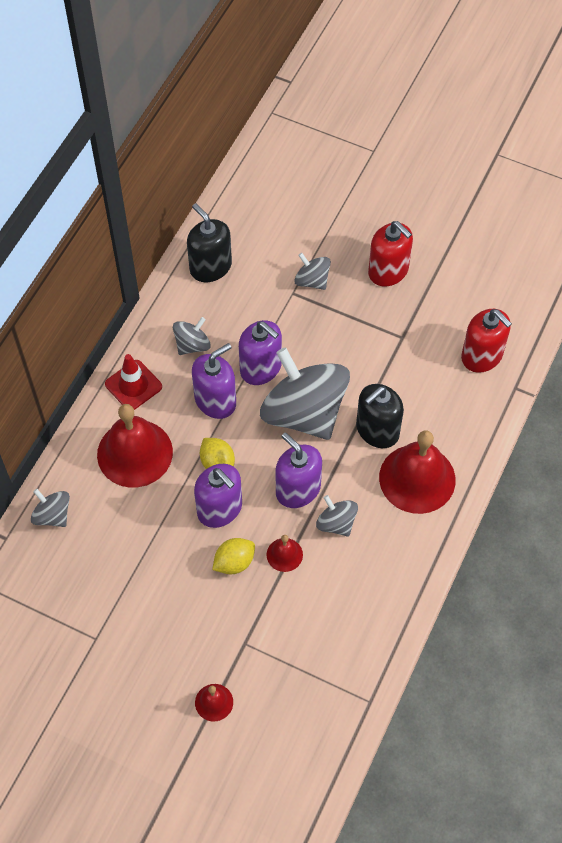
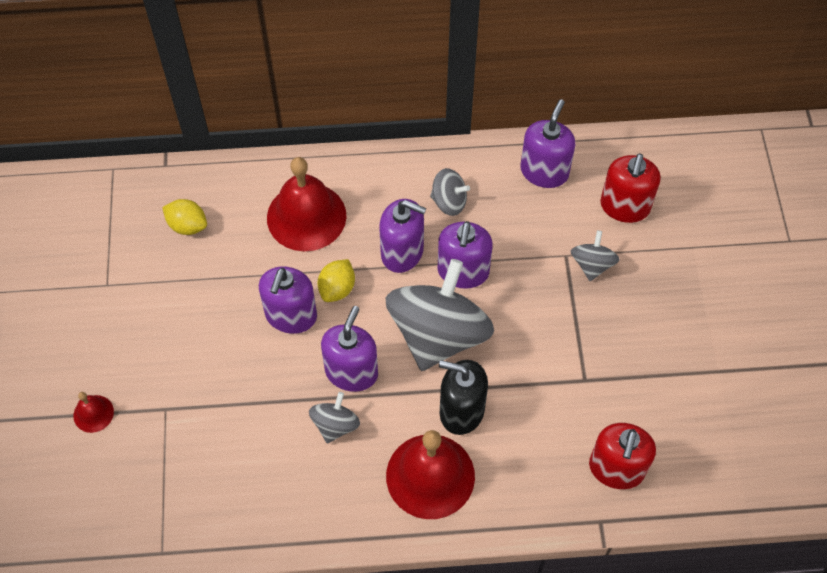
camera: 60 degrees right, 0 degrees up
grey spinning top [31,489,70,527] -> none
red traffic cone [105,354,162,410] -> none
black soap dispenser [187,203,232,282] -> purple soap dispenser [520,99,575,188]
yellow lemon [212,538,255,574] -> yellow lemon moved to [162,199,207,235]
red bell [267,535,303,572] -> none
red soap dispenser [368,221,413,287] -> red soap dispenser moved to [600,153,660,223]

